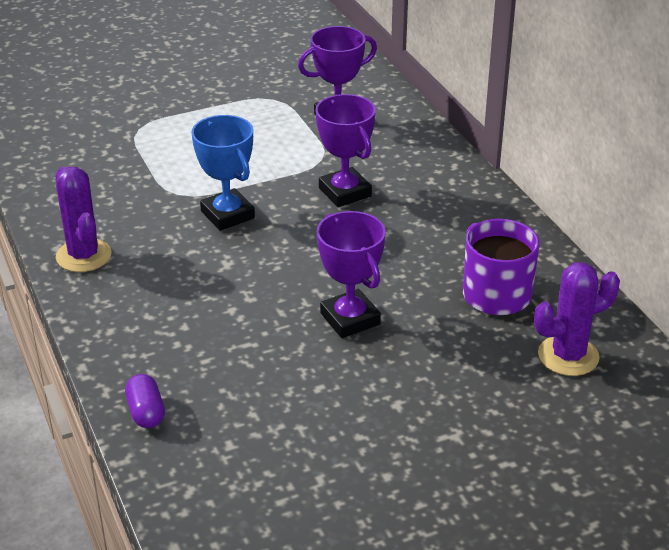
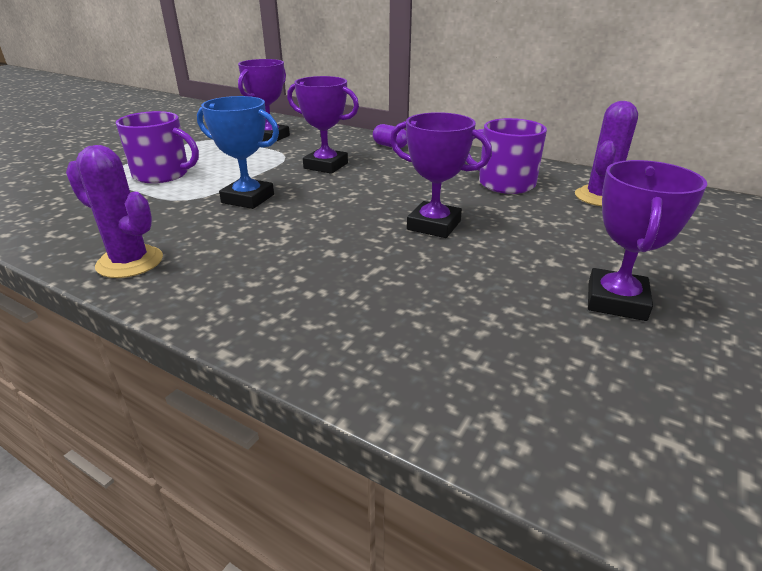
camera: 35 degrees left, 5 degrees down
purple capsule [125,374,165,428] -> purple capsule moved to [373,124,407,148]
none -> purple mug [116,111,199,183]
none -> purple trophy [588,160,707,321]

